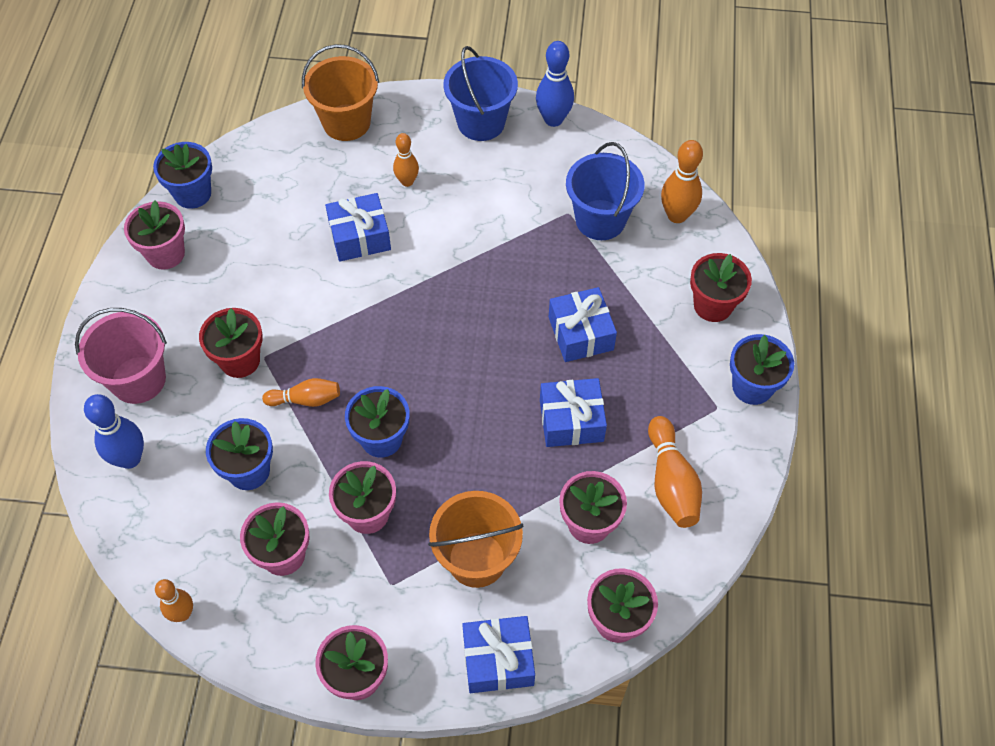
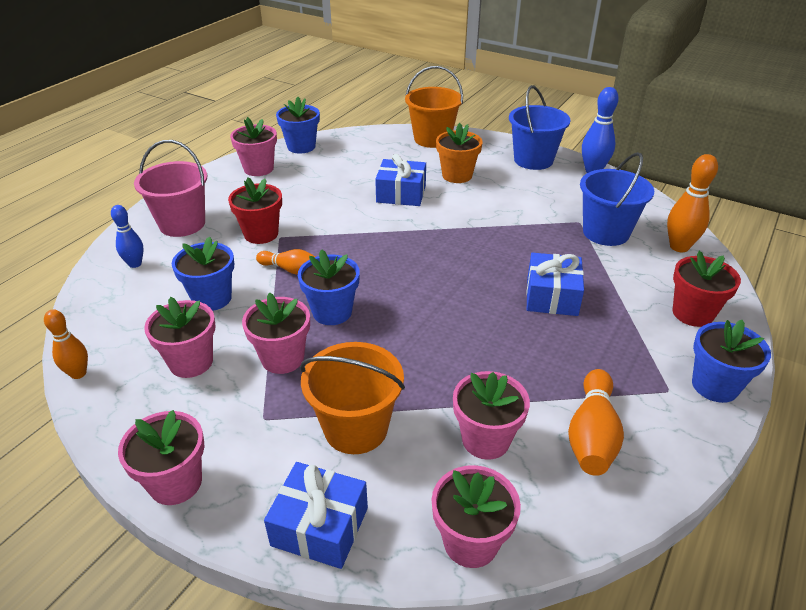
camera: 25 degrees right, 20 degrees down
blue bowling pin [84,394,144,469] -> blue bowling pin [111,205,144,268], size x0.65
orange bowling pin [393,133,419,187] -> orange flower pot [436,123,483,183]
blue gift [540,378,607,447] -> none

